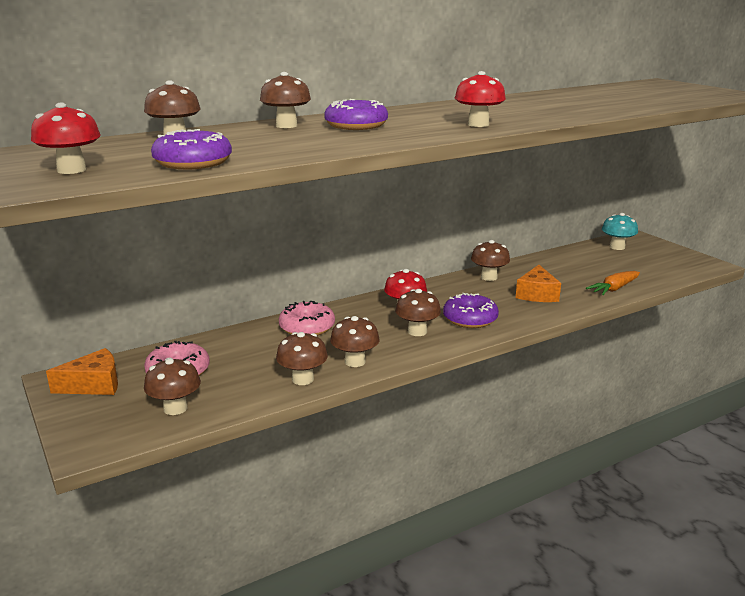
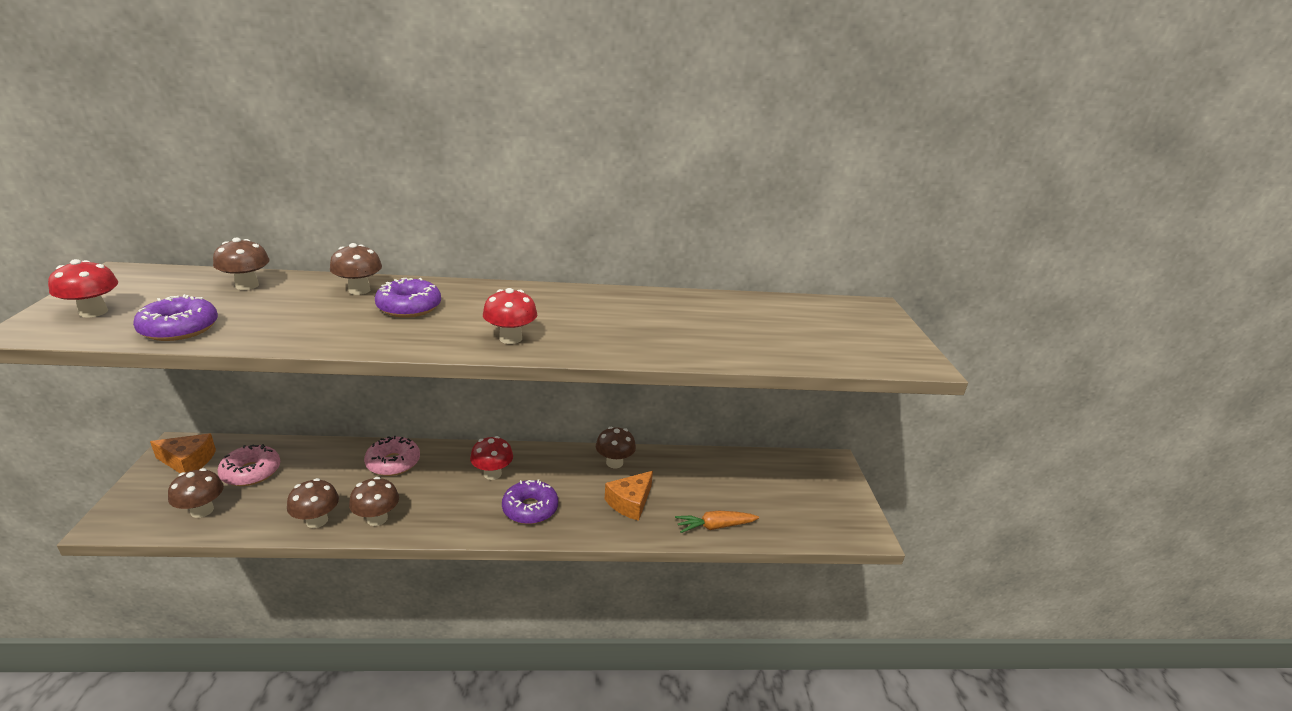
camera: 25 degrees right, 5 degrees up
brown mushroom [395,289,441,336] -> none
turquoise mushroom [602,213,638,250] -> none

